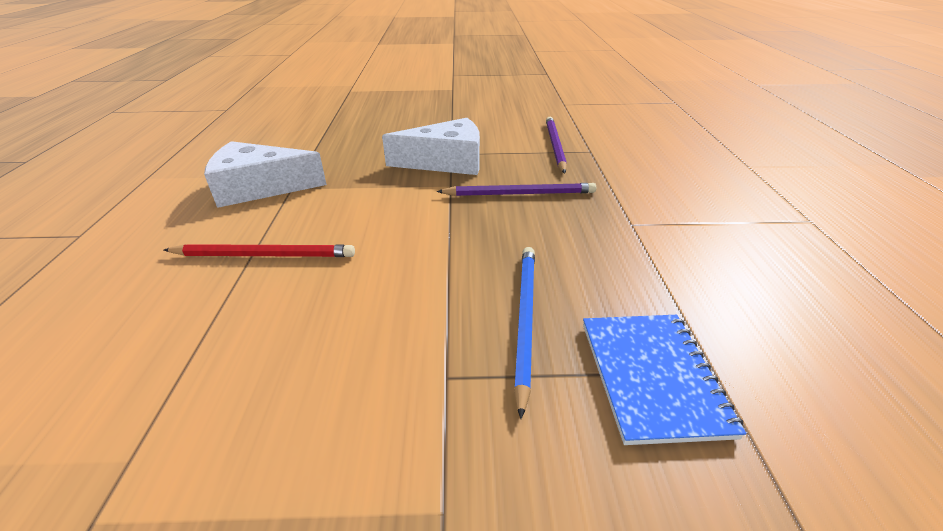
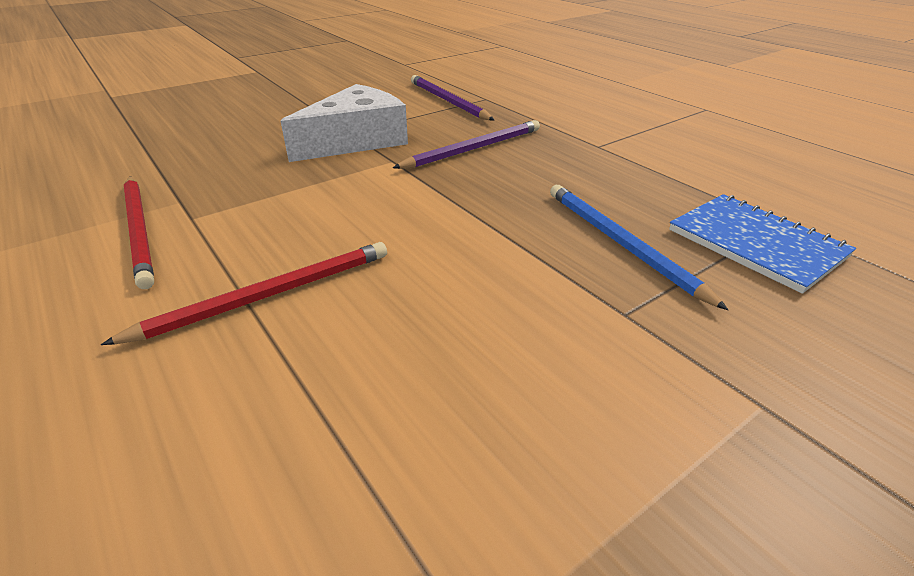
camera: 35 degrees left, 0 degrees up
white cheese [204,141,327,208] -> red pencil [124,176,154,289]

